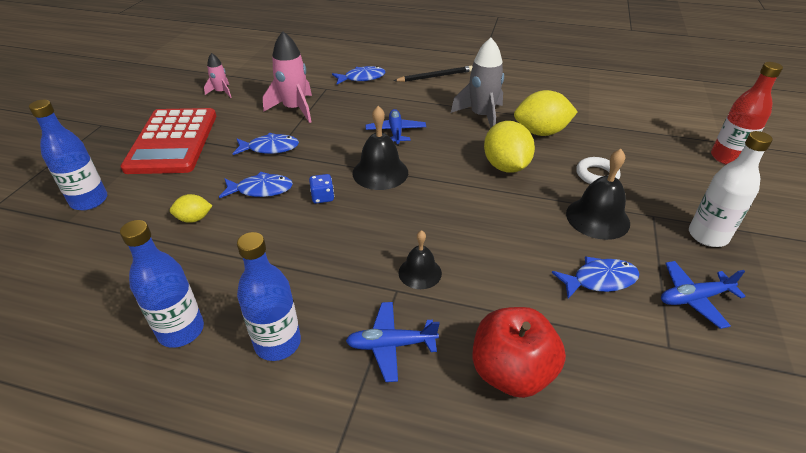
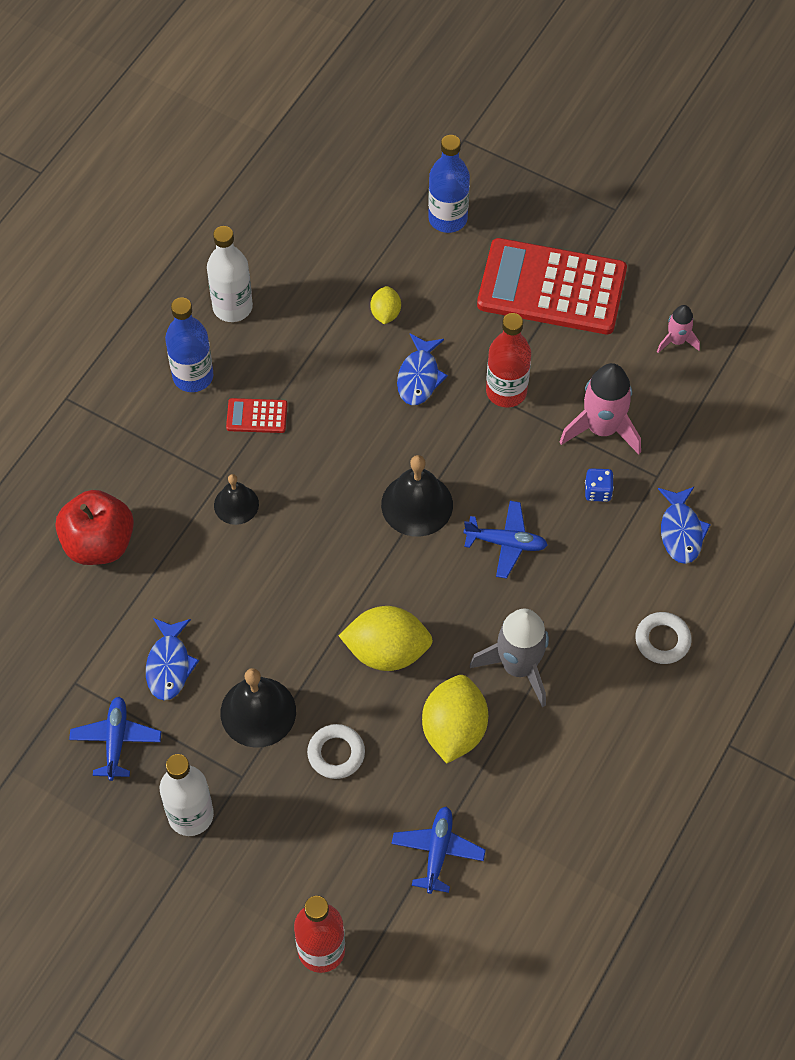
camera: 105 degrees right, 20 degrees up
blue bottle [120,220,204,348] -> white bottle [207,226,253,322]
blue fish [233,133,299,155] -> red bottle [486,313,531,407]
blue dice [309,174,334,204] -> blue dice moved to [585,468,614,502]
blue plane [346,302,440,382] -> blue plane moved to [391,806,486,894]
black pencil [394,66,473,82] -> white ring [635,612,691,664]
none -> red calculator [226,398,288,433]

